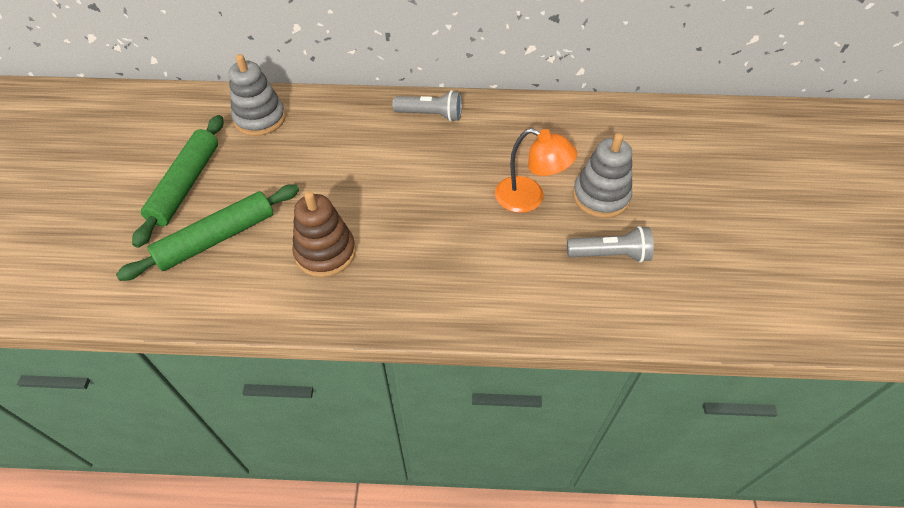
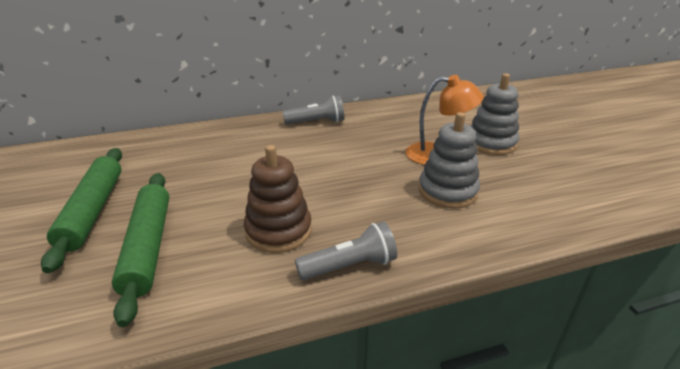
camera: 20 degrees left, 20 degrees down
green rolling pin [116,184,299,281] -> green rolling pin turned 45 degrees counterclockwise [112,173,169,327]
grey stacking toy [229,54,286,136] -> grey stacking toy moved to [419,112,480,209]
grey flashlight [567,226,654,263] -> grey flashlight moved to [295,222,397,280]

